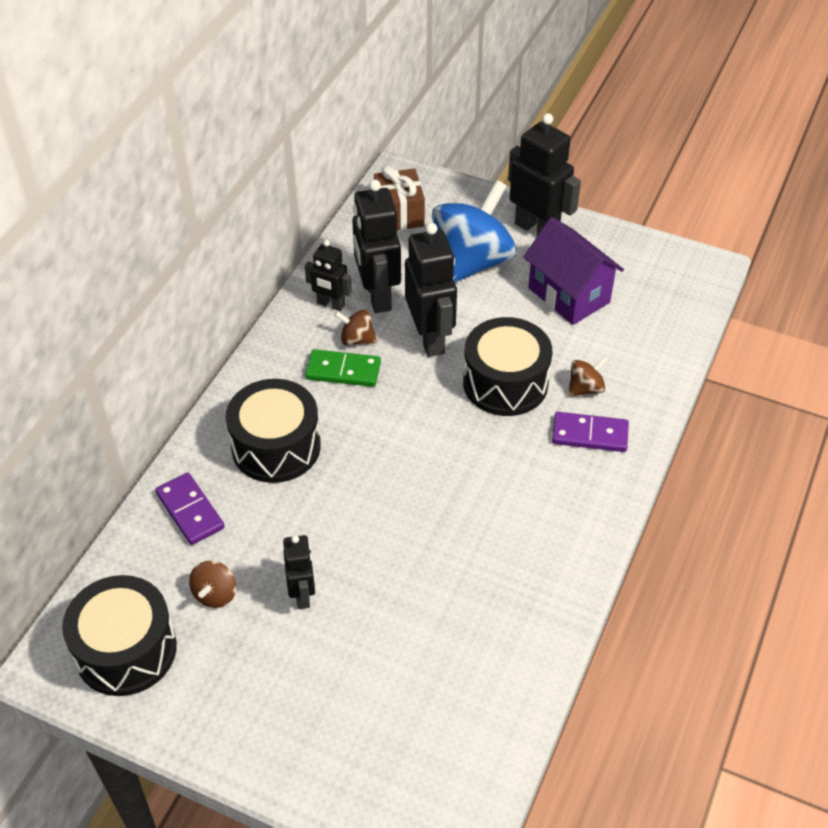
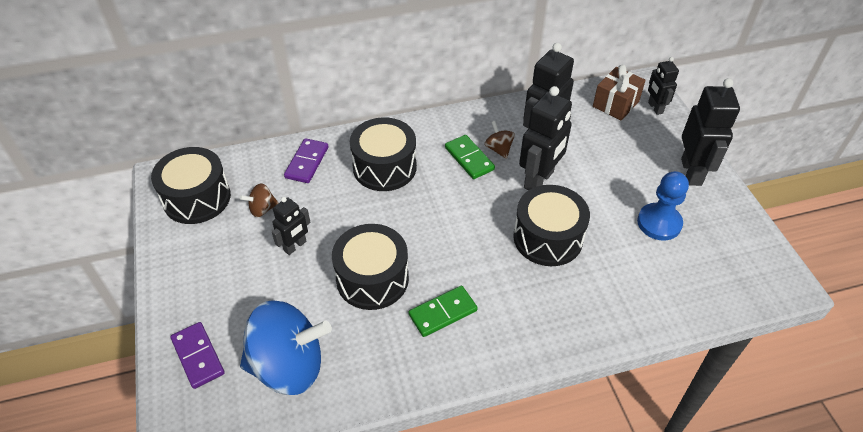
camera: 50 degrees right, 0 degrees up
black robot [305,240,352,311] -> black robot moved to [648,57,679,115]
blue spinning top [432,180,516,283] -> blue spinning top moved to [240,300,332,395]
purple house [523,217,624,325] -> blue pawn [637,171,689,241]
purple domino [552,412,629,452] -> purple domino moved to [170,322,225,389]
brown spinning top [568,356,608,397] -> none
none -> black drum [332,224,409,310]
none -> green domino [409,286,478,337]

